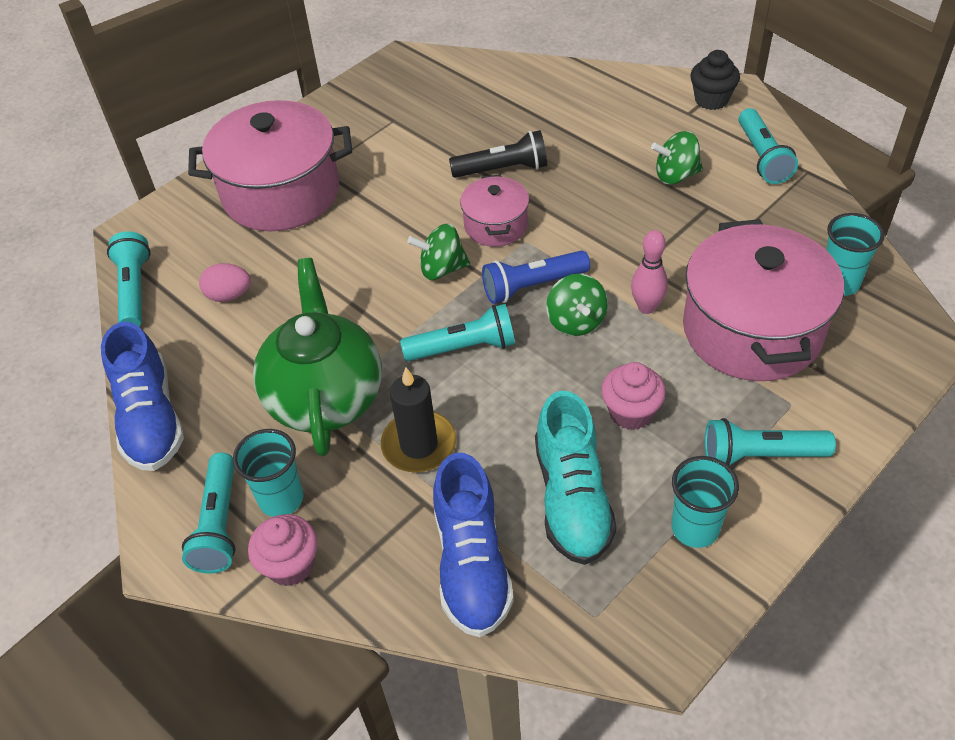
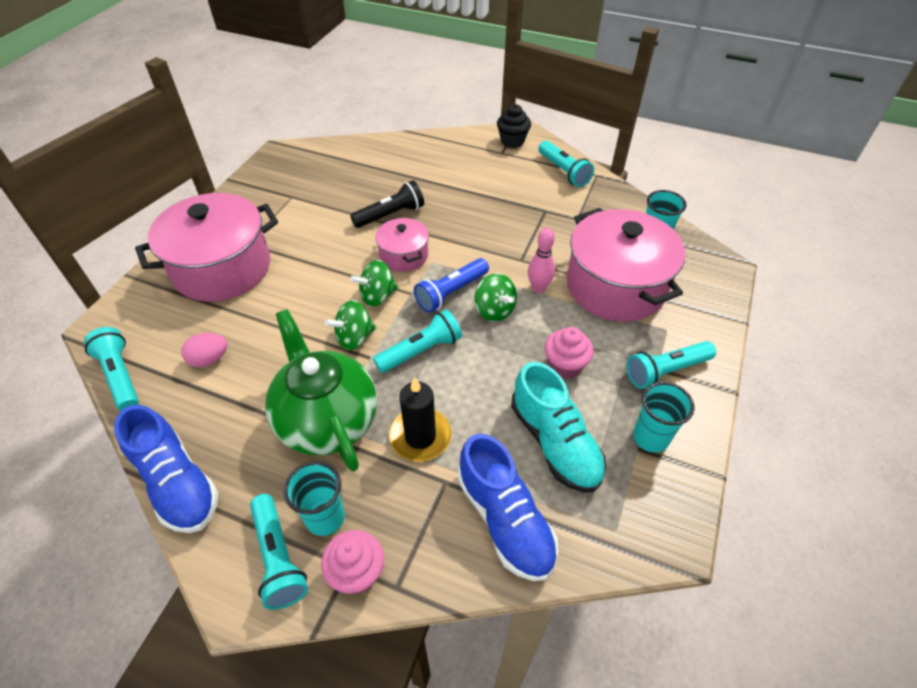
camera: 25 degrees left, 0 degrees up
green spinning top [651,131,703,184] -> green spinning top moved to [324,300,376,350]

